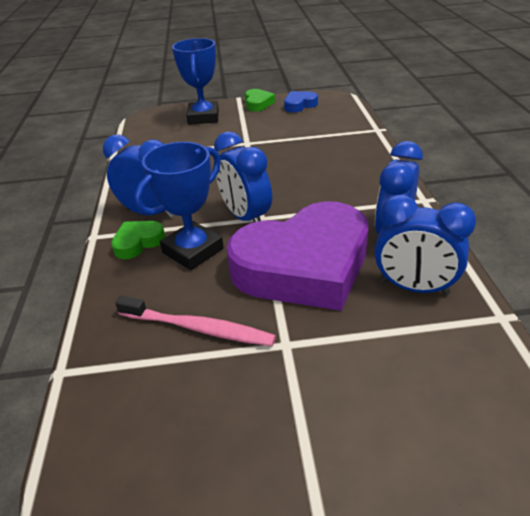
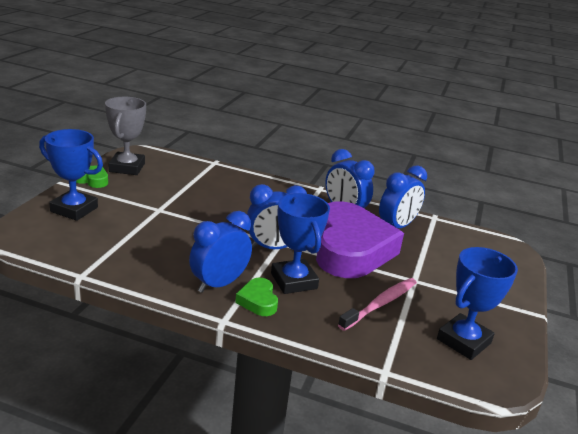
camera: 70 degrees left, 10 degrees down
blue heart [284,91,318,112] -> grey trophy [105,97,146,175]
none -> blue trophy [437,247,518,360]

